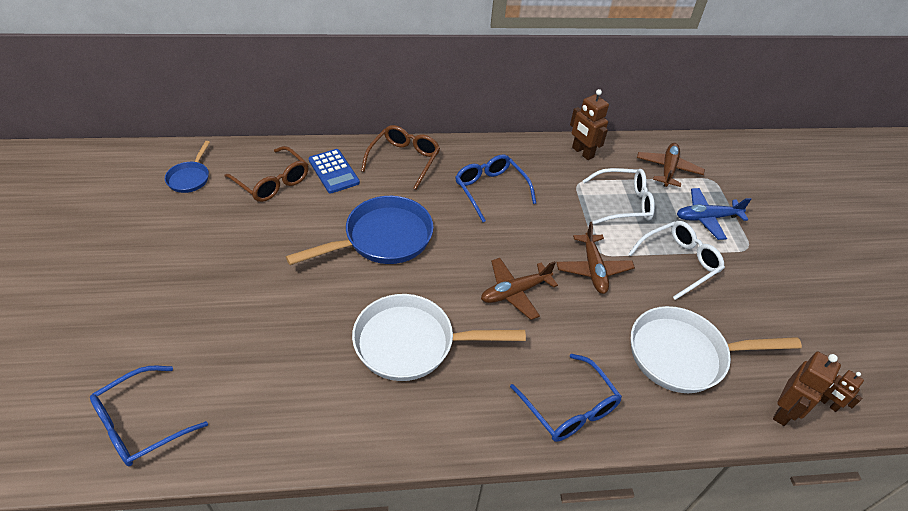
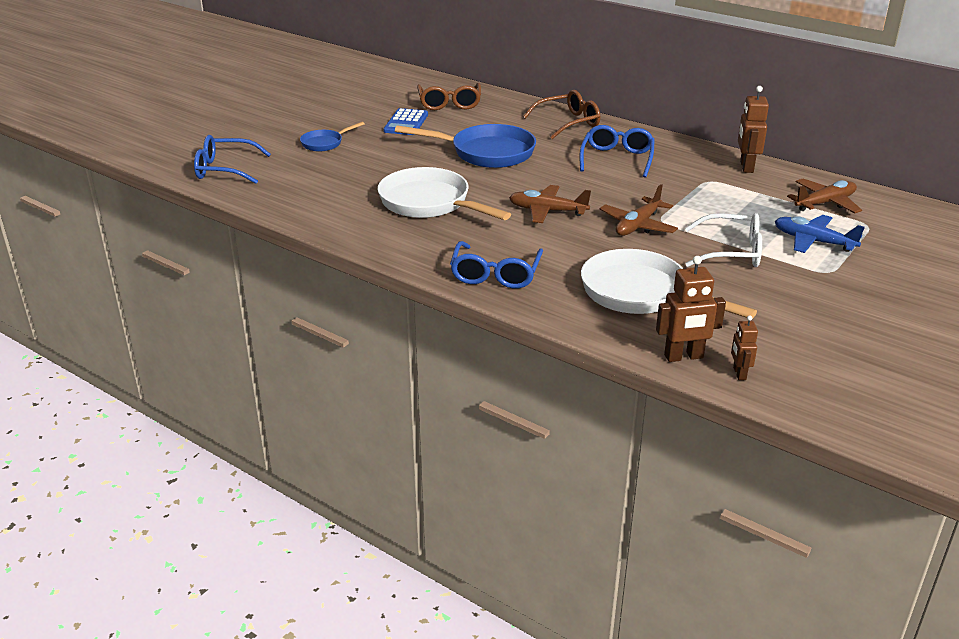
camera: 45 degrees right, 15 degrees down
blue pan [165,141,210,193] -> blue pan moved to [300,122,364,151]
blue calculator [308,149,360,193] -> blue calculator moved to [383,108,428,135]
white glasses [583,168,655,224] -> none

